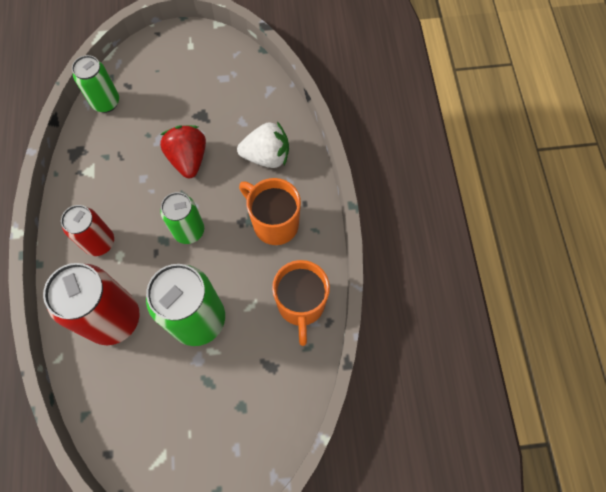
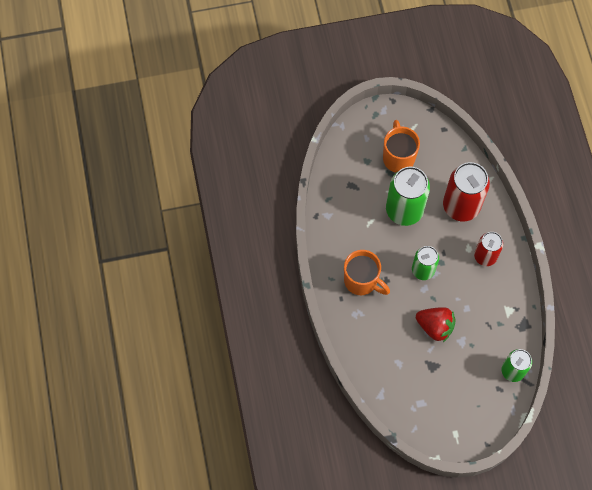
camera: 175 degrees right, 0 degrees up
red strawberry [160,125,206,178] -> red strawberry turned 45 degrees counterclockwise [416,307,456,342]
white strawberry [237,122,289,168] -> none
orange mug [272,260,330,346] -> orange mug moved to [383,120,420,173]

